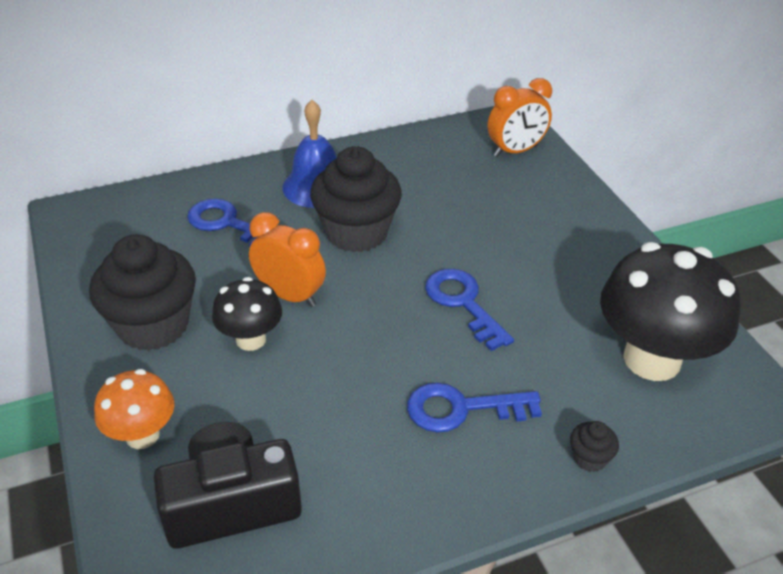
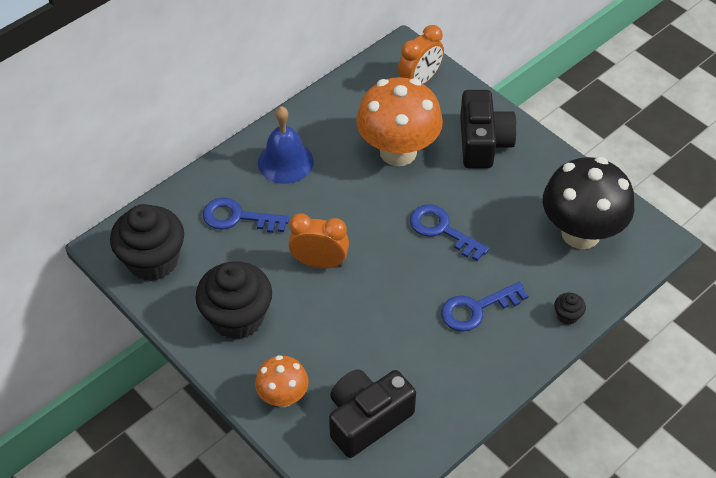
camera: 20 degrees left, 10 degrees up
black mushroom [212,277,282,351] -> none
black cupcake [310,146,402,252] -> black cupcake moved to [110,204,184,281]
none -> orange mushroom [356,77,443,166]
none -> black camera [460,90,517,168]

